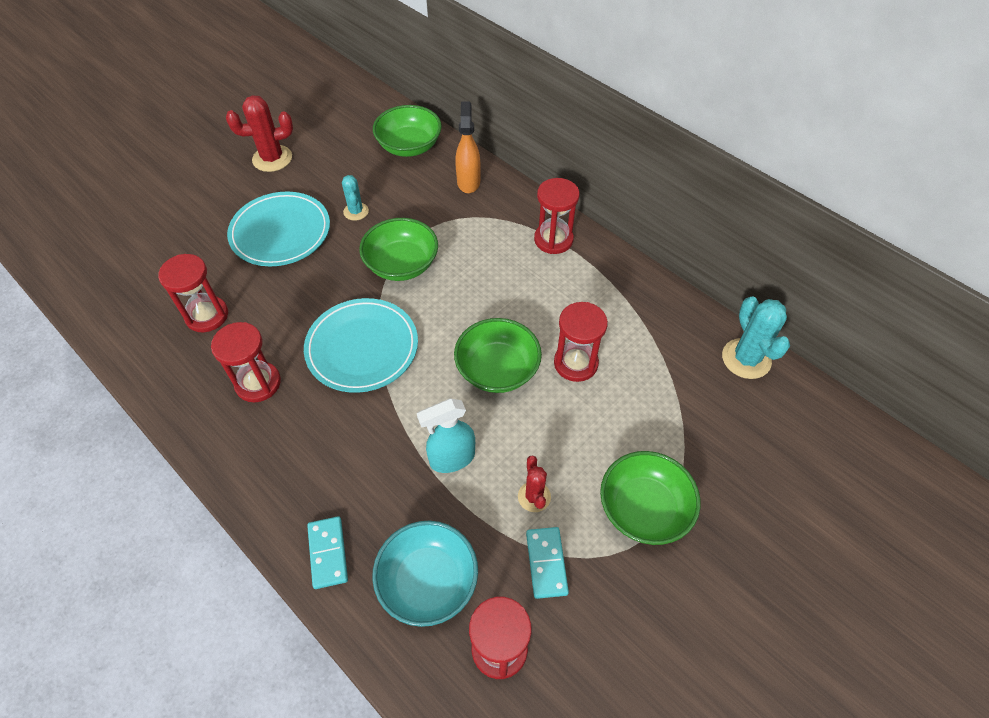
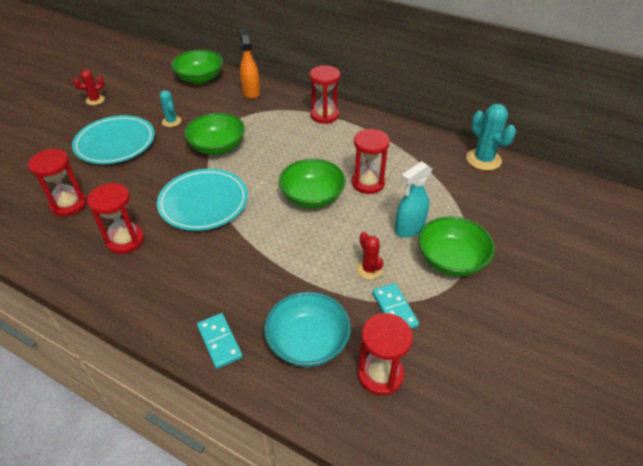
camera: 15 degrees left, 10 degrees down
red cactus [226,95,293,172] -> red cactus [73,70,105,105], size x0.60
turquoise spray bottle [417,398,475,473] -> turquoise spray bottle moved to [395,161,432,238]

